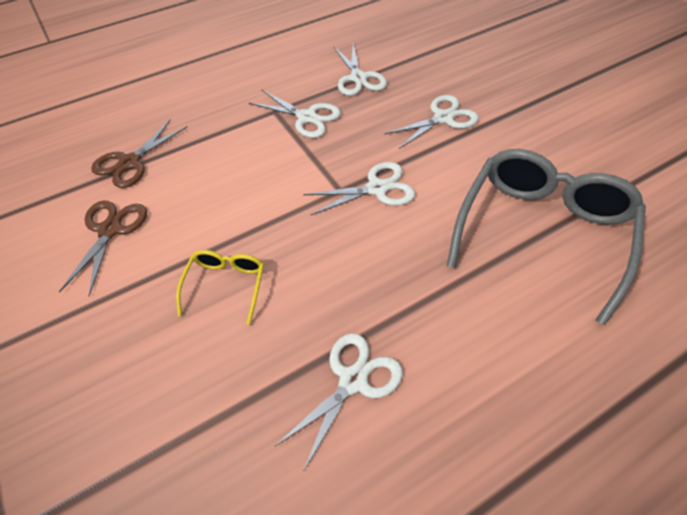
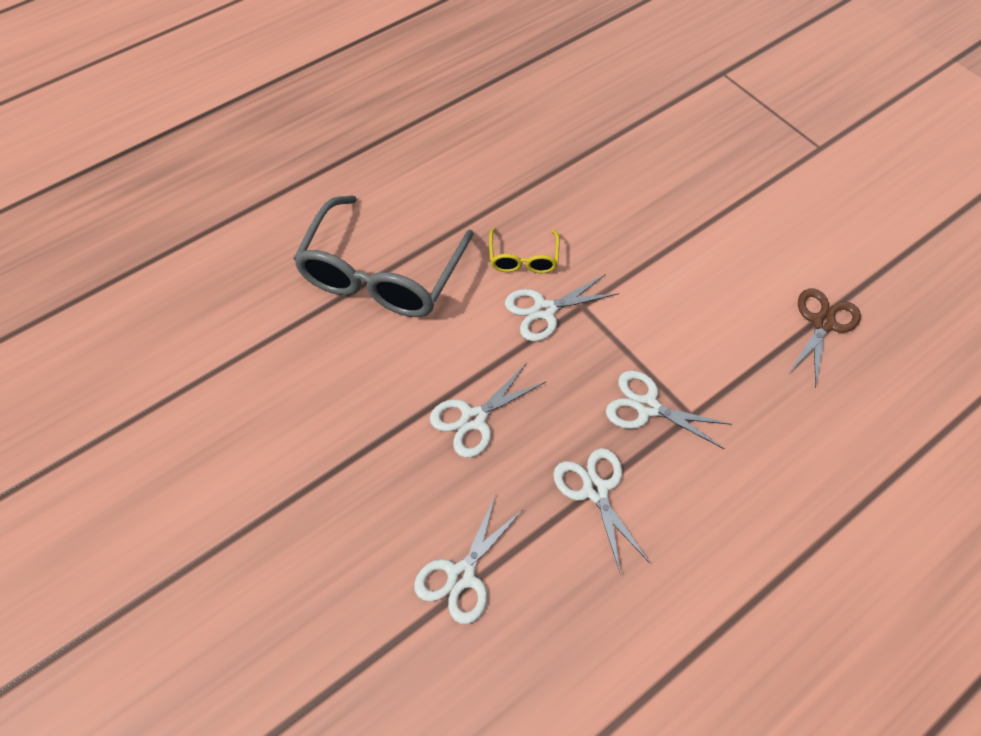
camera: 170 degrees right, 5 degrees up
brown scissors [59,200,147,296] -> none
yellow glasses [176,250,264,325] -> yellow glasses moved to [489,228,560,273]
white scissors [275,333,403,472] -> white scissors moved to [414,494,522,624]

